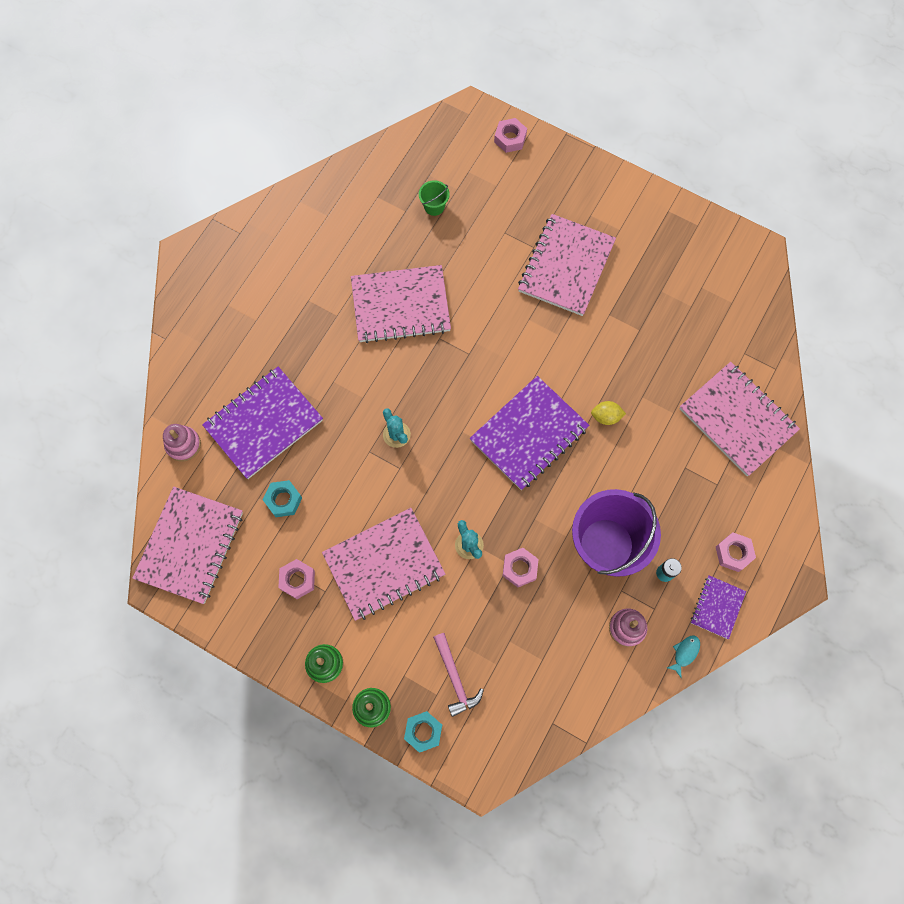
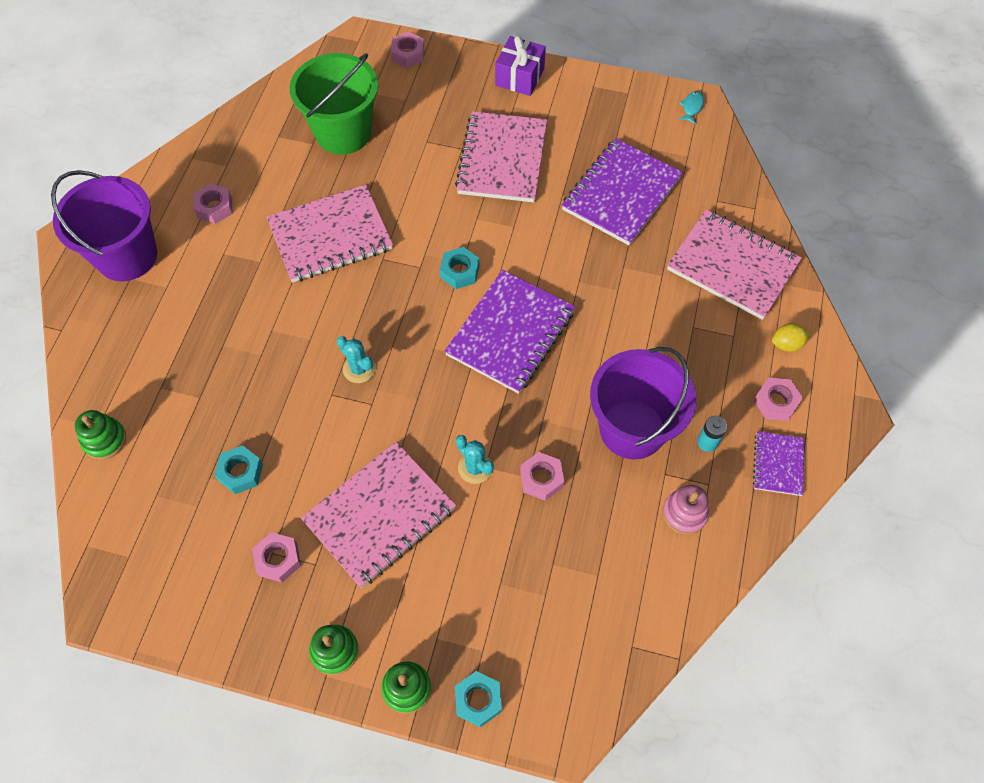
camera: 15 degrees left, 10 degrees down
pink notebook [132,487,243,604] -> none
pink stacking toy [163,424,201,462] -> green stacking toy [75,410,126,460]
purple notebook [202,367,323,479] -> purple notebook moved to [562,138,683,245]
green bucket [419,180,450,216] -> green bucket [290,53,378,155], size x2.46
pink hammer [433,633,484,717] -> none
yellow lemon [591,401,626,425] -> yellow lemon moved to [772,323,811,352]
turquoise fish [667,635,700,677] -> turquoise fish moved to [679,91,704,124]
none -> purple bucket [51,170,157,281]
none -> pink nut [194,183,233,224]
none -> turquoise nut [440,247,479,289]
none -> purple gift [495,36,546,96]

